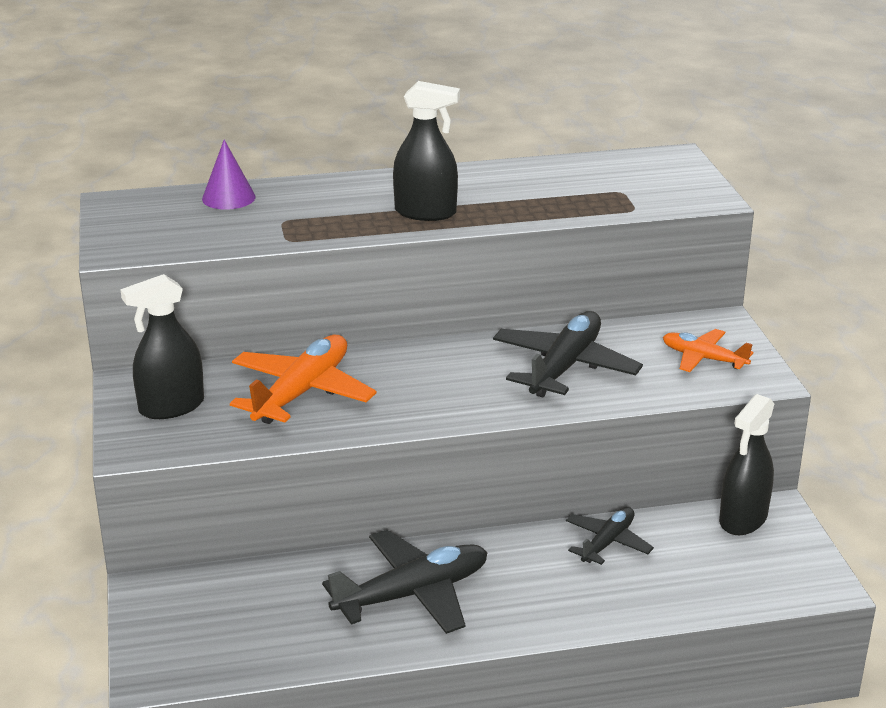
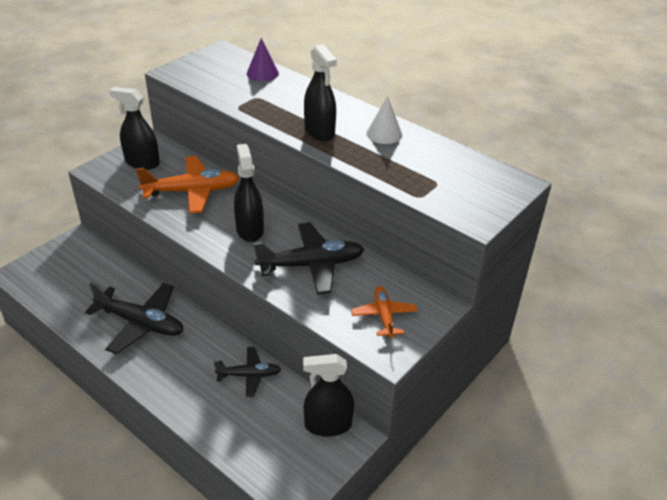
camera: 50 degrees right, 10 degrees up
none -> black spray bottle [234,144,264,242]
none -> white cone [366,96,402,144]

